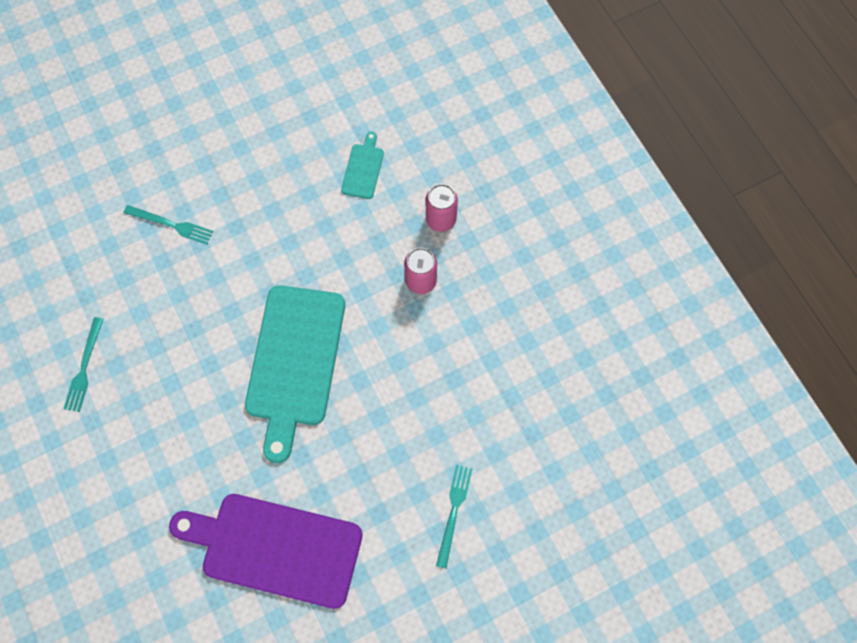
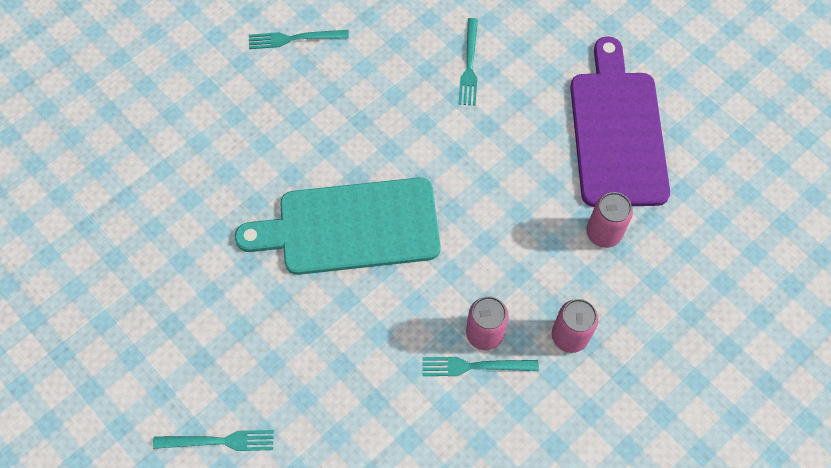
camera: 75 degrees right, 5 degrees down
purple cutting board [169,494,363,609] -> purple cutting board moved to [570,36,670,207]
turquoise cutting board [341,132,384,199] -> pink can [587,192,633,248]
none -> turquoise fork [422,357,539,376]

